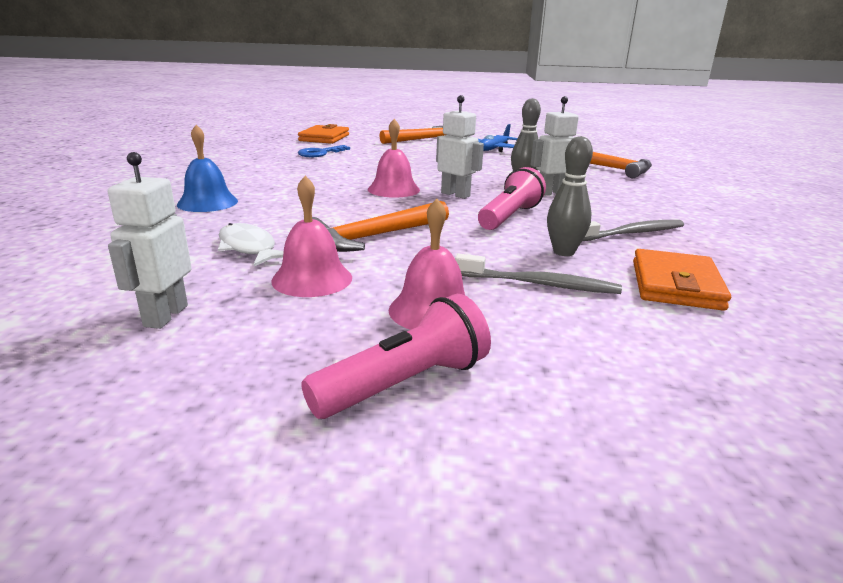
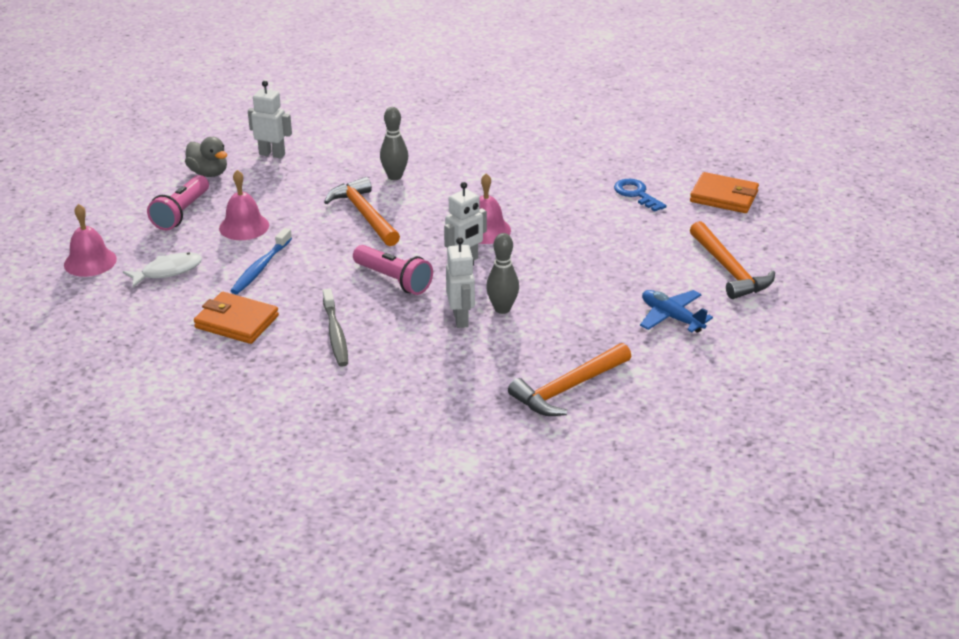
camera: 100 degrees right, 10 degrees up
blue bell [177,125,238,212] -> none
white fish [218,223,284,266] -> white fish moved to [123,252,202,288]
pink bell [271,176,352,297] -> pink bell moved to [64,204,117,277]
pink flashlight [301,294,491,419] -> pink flashlight turned 45 degrees clockwise [147,175,209,230]
grey toothbrush [455,254,622,294] -> blue toothbrush [230,228,292,294]
grey bowling pin [547,136,593,256] -> grey bowling pin moved to [380,107,408,180]
none -> grey duck [185,137,227,177]

